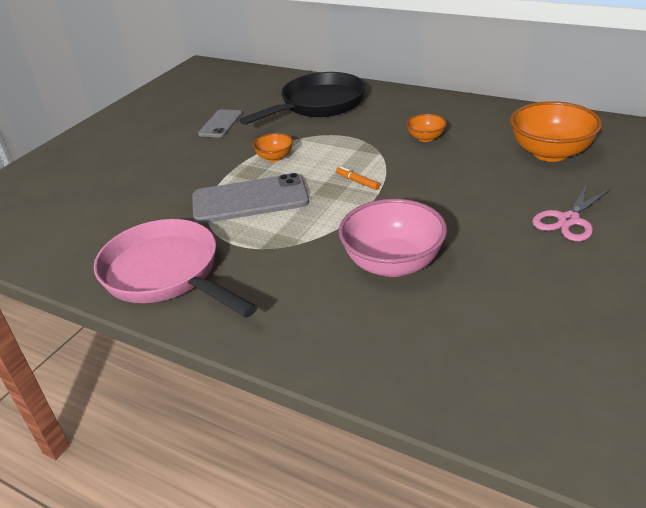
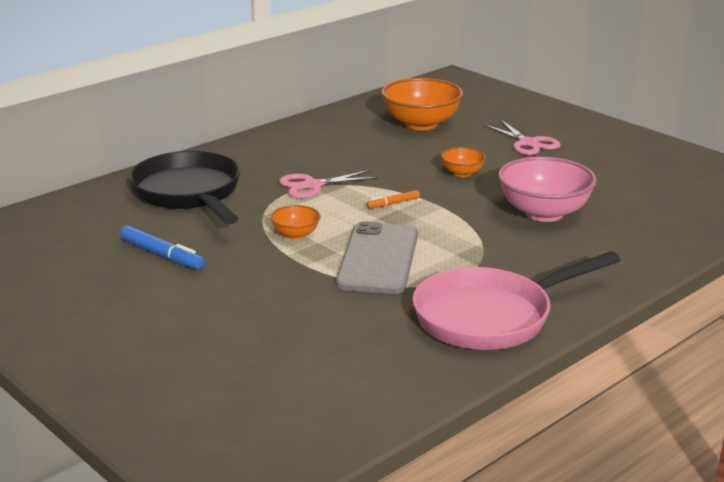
camera: 75 degrees left, 10 degrees down
grey phone [198,109,242,138] -> blue marker [120,226,205,270]
orange bowl [406,114,447,142] -> orange bowl moved to [441,147,486,177]
none -> pink scissors [279,170,379,198]

